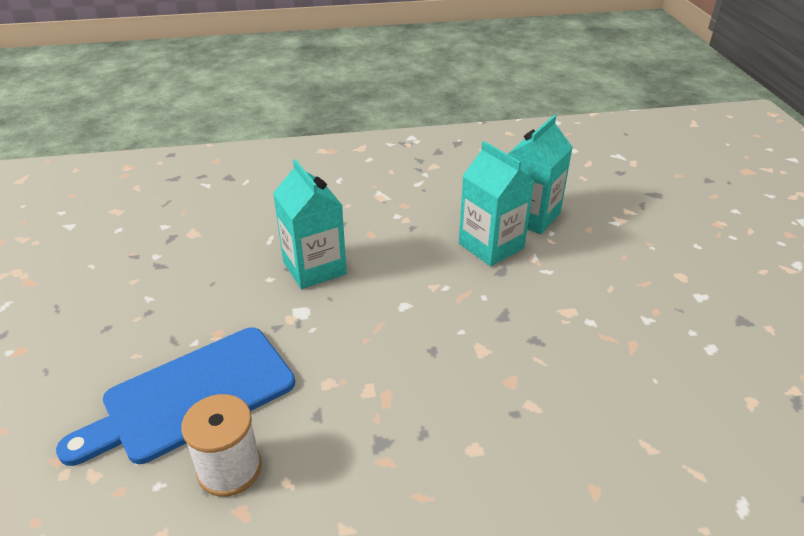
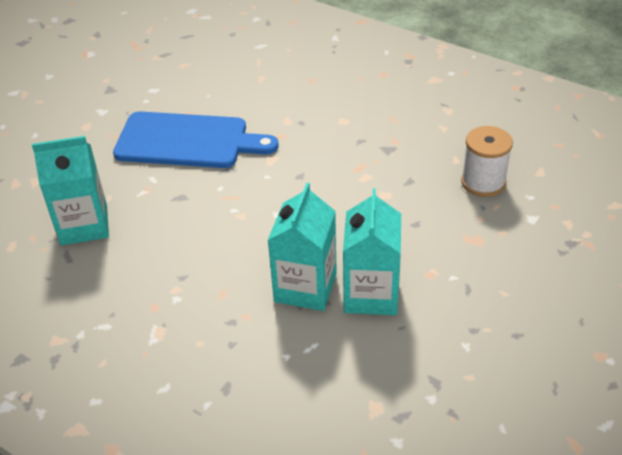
camera: 135 degrees left, 5 degrees up
blue cutting board [56,328,295,466] -> blue cutting board moved to [113,111,279,168]
turquoise carton [459,141,535,266] -> turquoise carton moved to [343,188,401,315]

